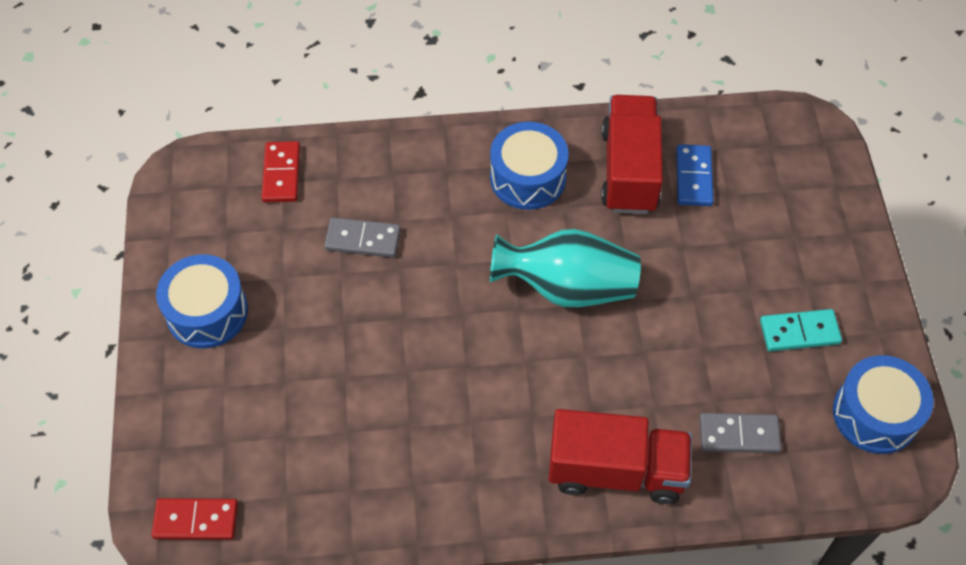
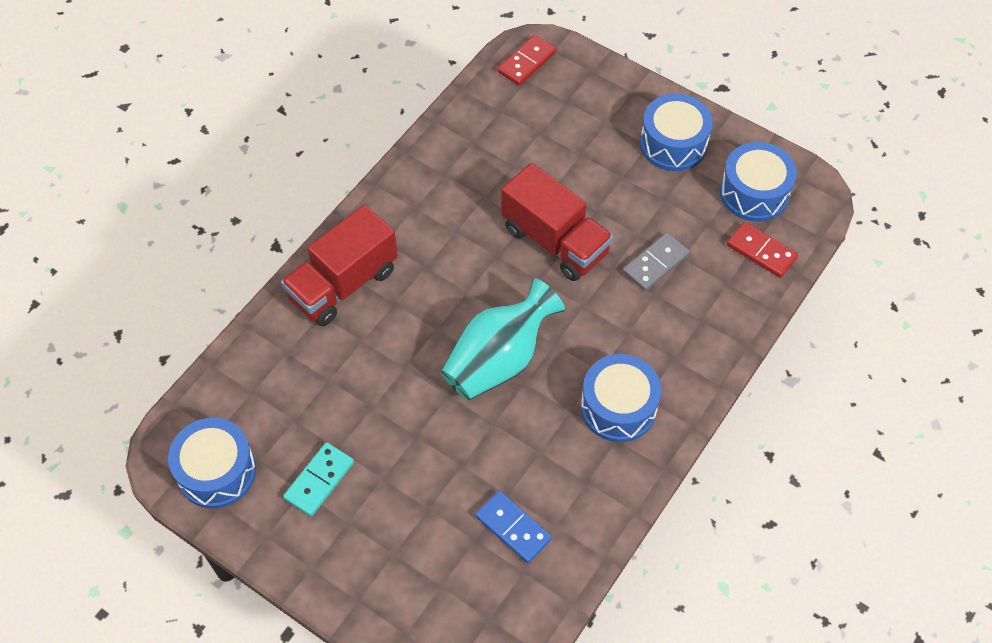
camera: 130 degrees right, 0 degrees up
red truck [601,95,663,214] -> red truck moved to [501,163,613,281]
grey domino [699,413,781,453] -> none
none -> blue drum [720,142,797,222]

